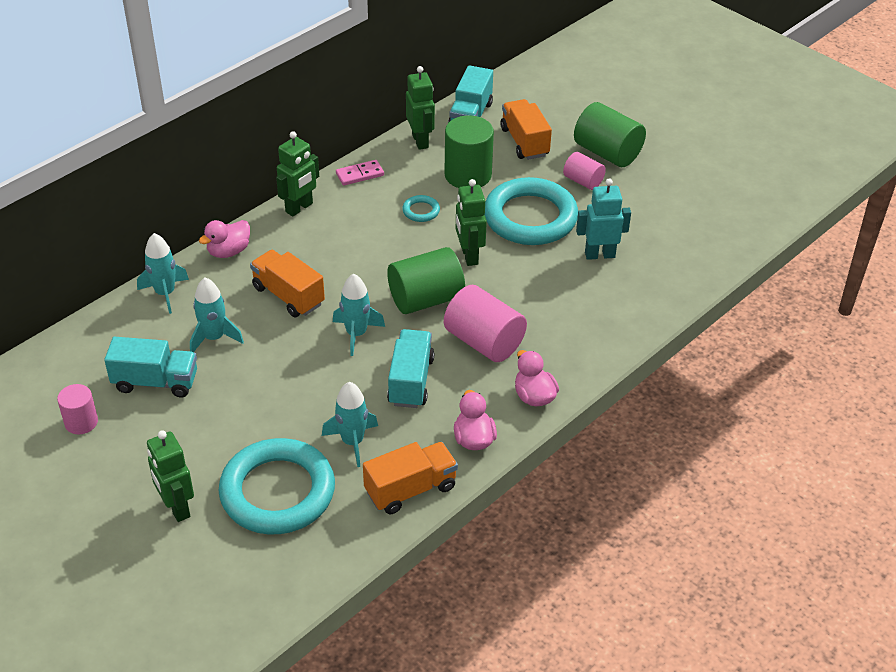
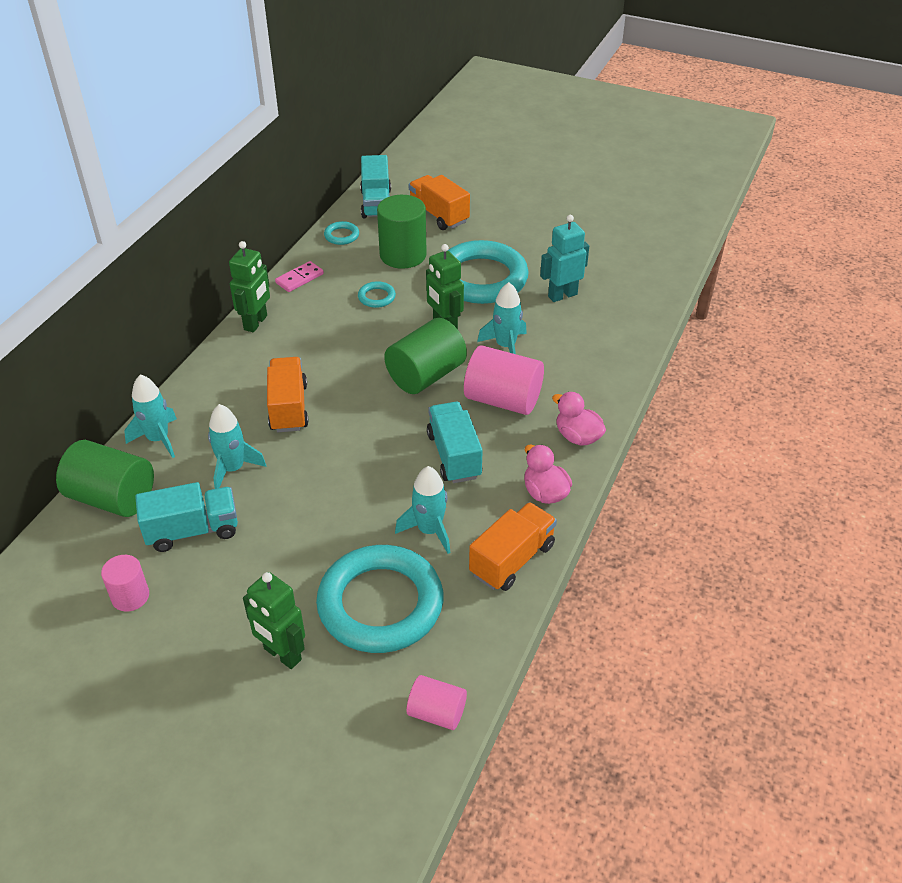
camera: 20 degrees left, 0 degrees up
pink duck [199,220,250,258] -> none
orange truck [250,250,325,317] -> orange truck turned 60 degrees clockwise [267,357,309,432]
turquoise rocket [333,274,385,356] -> turquoise rocket moved to [477,282,527,354]
green robot [406,66,435,150] -> turquoise ring [324,221,359,245]
pink cylinder [563,152,606,190] -> pink cylinder moved to [407,675,467,730]
green cylinder [574,102,646,167] -> green cylinder moved to [56,440,154,517]

